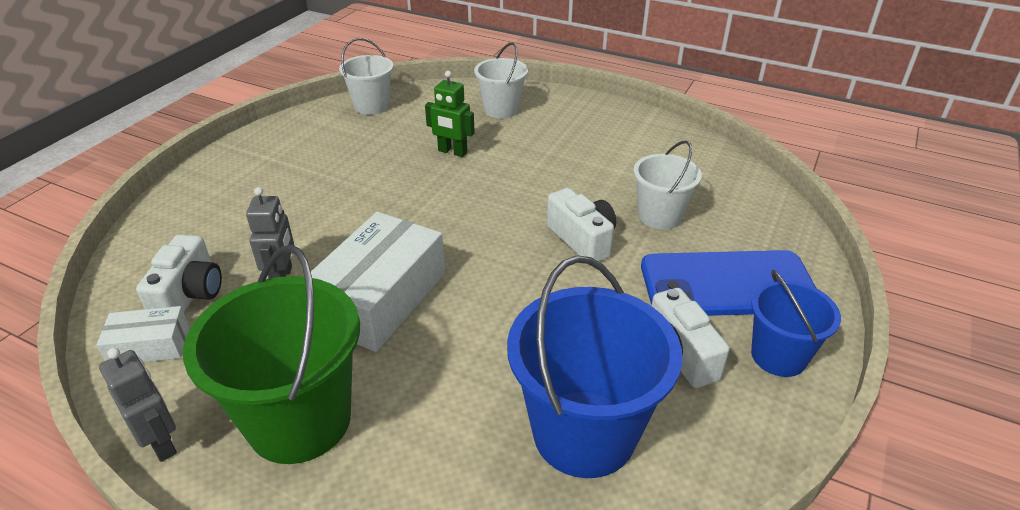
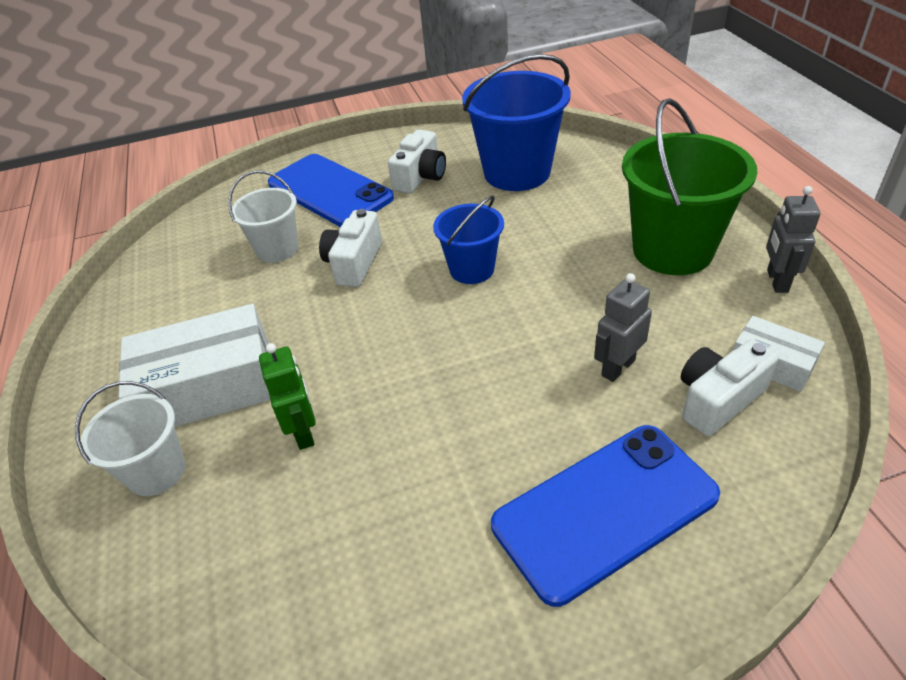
camera: 130 degrees left, 5 degrees up
white box [311,212,445,352] -> white box moved to [119,304,270,427]
white bucket [339,38,394,115] -> none
blue bucket [751,270,841,377] -> blue bucket moved to [433,195,504,284]
none -> blue phone [491,425,720,607]

